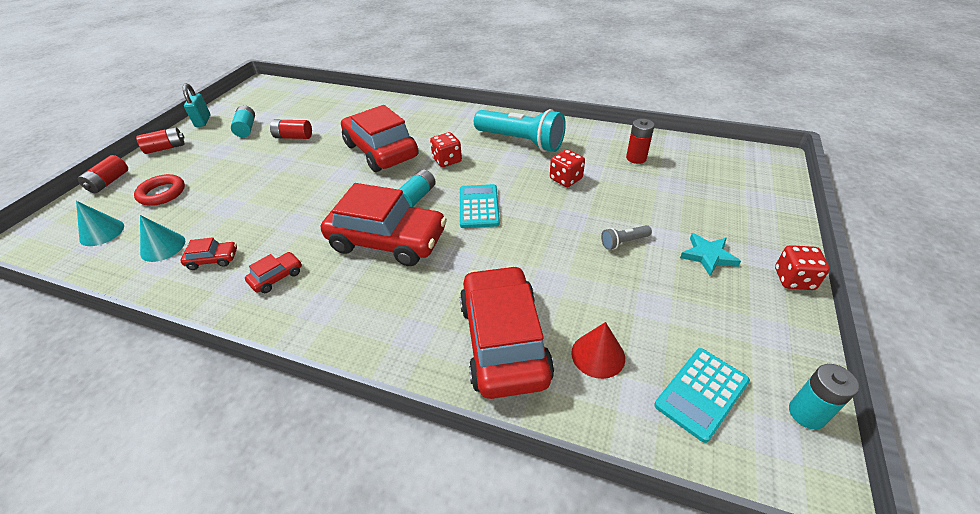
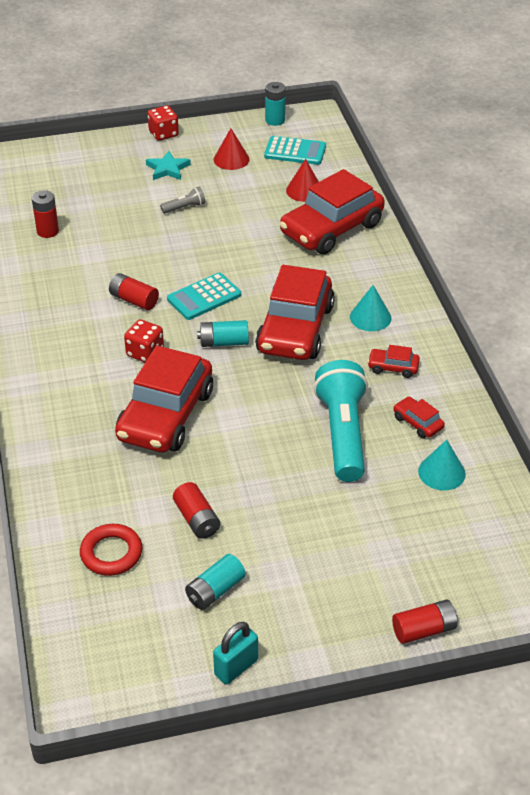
camera: 125 degrees left, 0 degrees up
turquoise cone [76,201,124,246] -> turquoise cone moved to [350,285,392,331]
red ring [134,174,185,206] -> red ring moved to [80,524,142,576]
red battery [136,127,184,154] -> red battery moved to [109,273,159,310]
red car [321,183,447,266] -> red car turned 150 degrees counterclockwise [255,265,335,360]
turquoise flashlight [474,109,566,152] -> turquoise flashlight moved to [314,360,368,482]
red dice [550,149,585,187] -> none
grey flashlight [601,225,652,250] -> grey flashlight turned 60 degrees counterclockwise [160,187,206,214]
none -> red cone [214,128,250,170]

